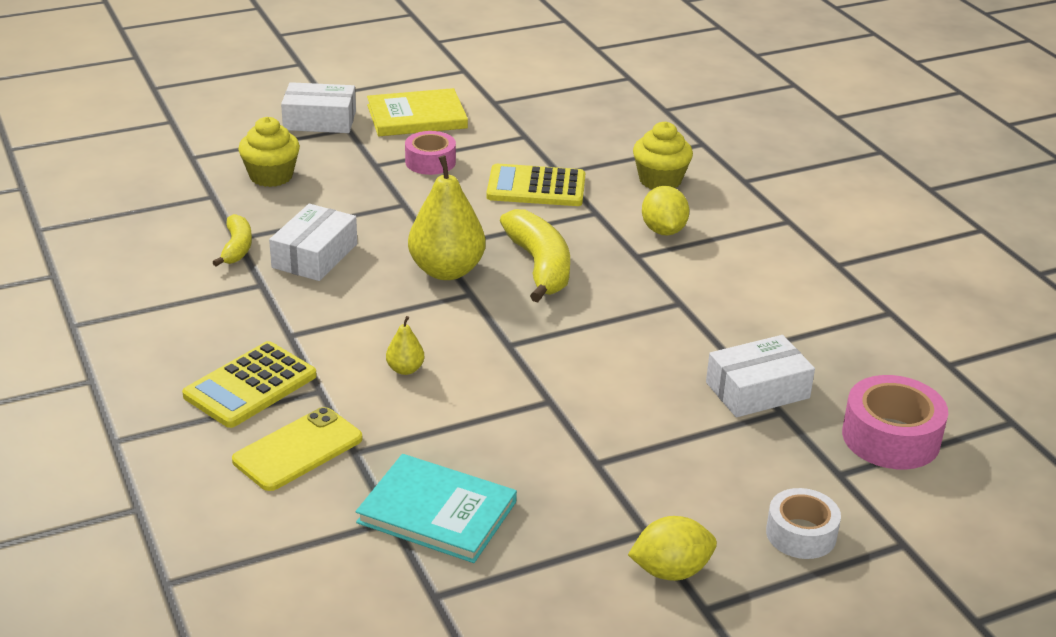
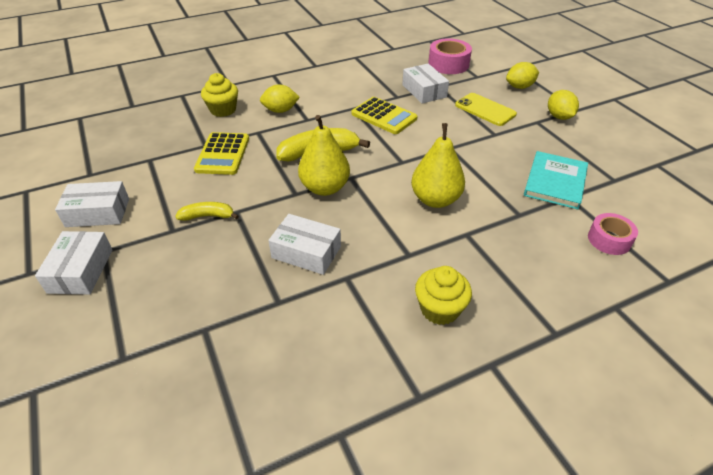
camera: 90 degrees left, 10 degrees up
yellow calculator [182,341,317,428] -> yellow calculator moved to [351,97,418,134]
yellow banana [212,214,252,266] -> yellow banana moved to [175,202,239,221]
yellow phone [232,407,362,491] -> yellow phone moved to [455,93,517,126]
yellow cupcake [238,117,300,187] -> yellow cupcake moved to [415,266,472,325]
yellow book [367,88,468,136] -> white box [55,181,129,227]
yellow pear [386,316,424,375] -> yellow pear [411,123,465,208], size x2.19
pink tape [405,131,456,175] -> pink tape moved to [588,213,638,255]
white tape [766,488,841,559] -> yellow lemon [506,62,539,89]

